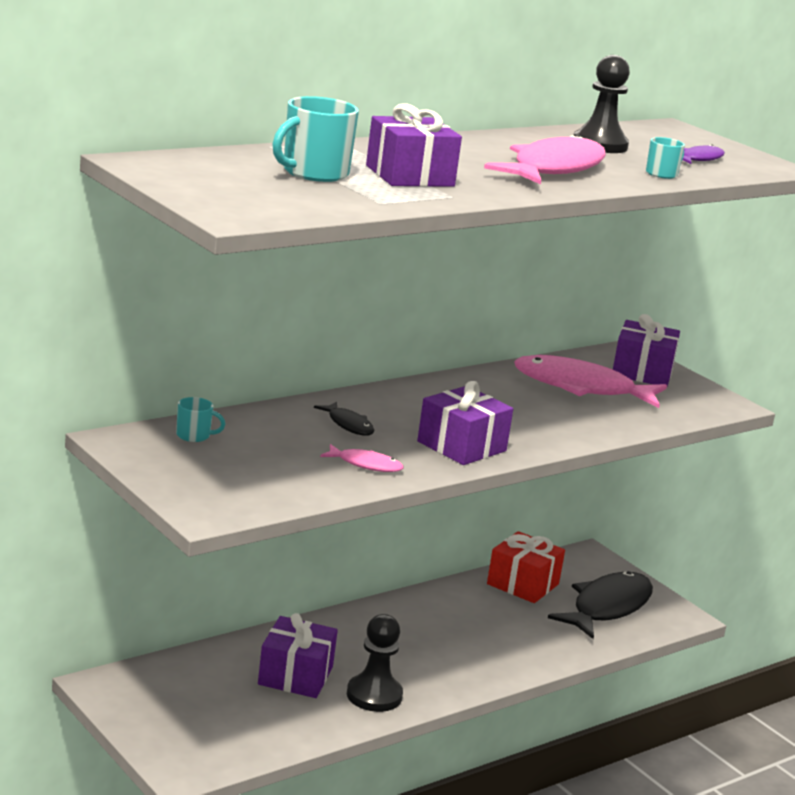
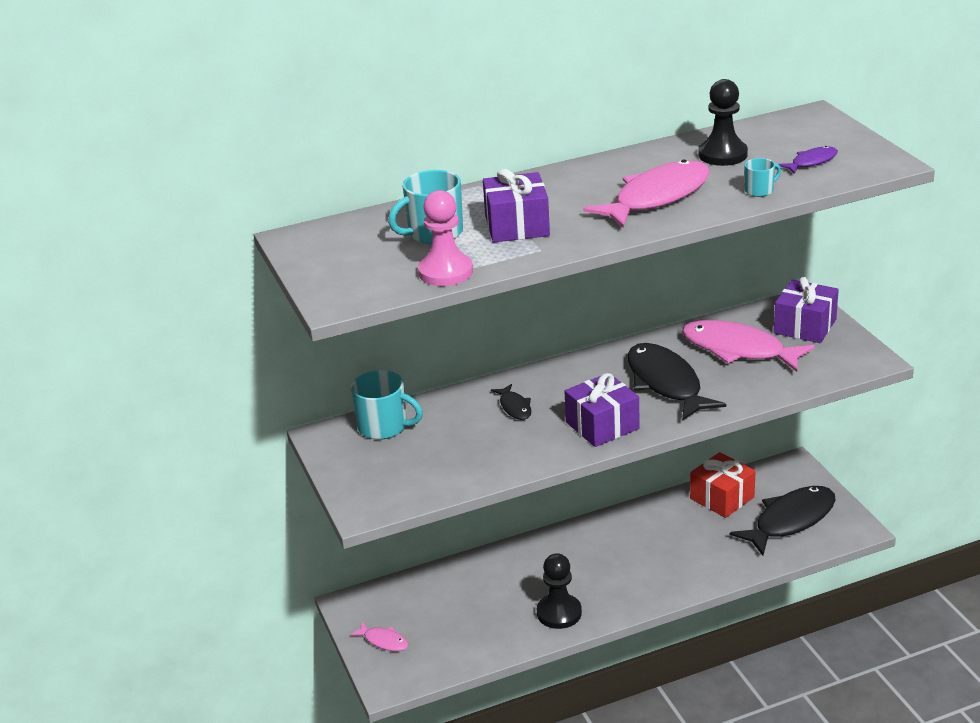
camera: 20 degrees right, 10 degrees up
turquoise mug [176,397,225,442] -> turquoise mug [351,370,423,440], size x1.87
purple gift [258,613,338,698] -> none
pink fish [320,444,404,472] -> pink fish moved to [350,622,408,651]
none -> pink pawn [418,190,473,286]
none -> black fish [628,343,726,421]

